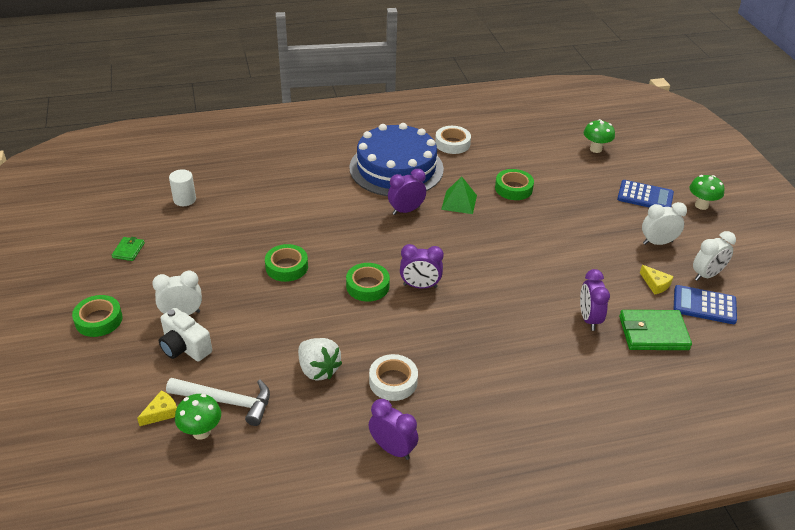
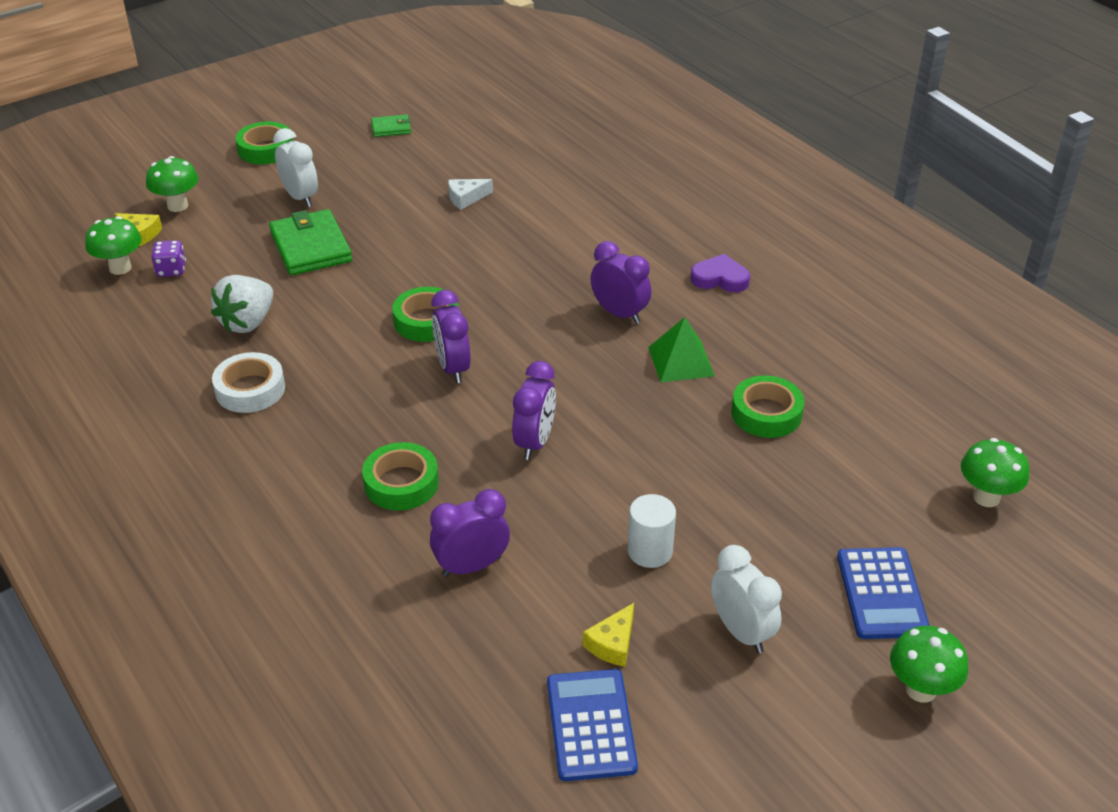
camera: 70 degrees right, 0 degrees up
white camera [159,308,212,361] -> none
white hammer [166,378,270,426] -> purple dice [151,240,186,277]
white cylinder [169,169,196,206] -> white cylinder moved to [627,494,676,568]
green tape [265,244,308,282] -> green tape moved to [362,442,439,511]
blue cake [349,123,444,196] -> purple heart [690,254,750,292]
purple clock [369,399,418,460] -> purple clock moved to [512,361,556,460]
white tape [435,126,471,154] -> none
green wallet [619,310,692,350] -> green wallet moved to [269,209,352,275]
white clock [693,231,736,281] -> none
none -> green mushroom [146,156,199,212]
none -> white cheese [448,179,493,210]

